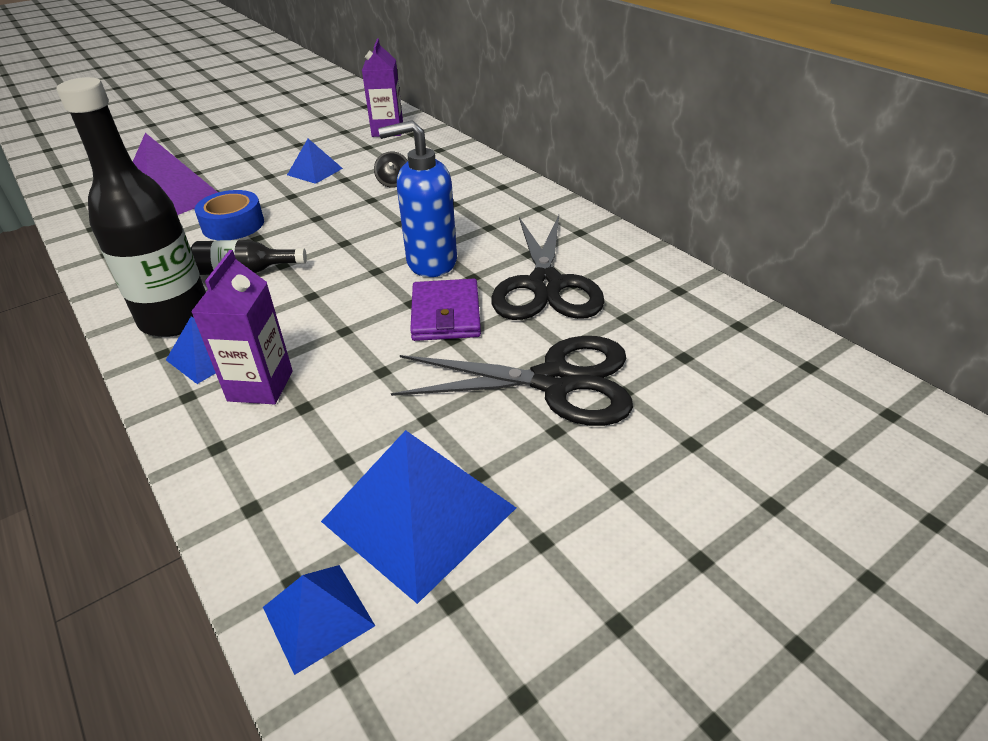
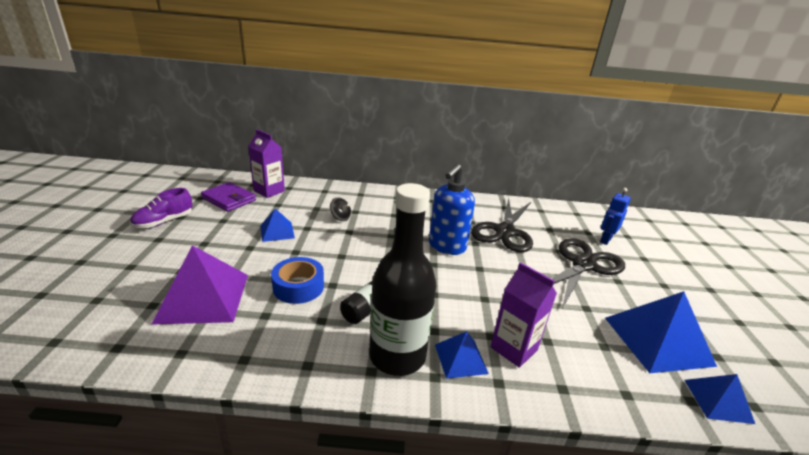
camera: 55 degrees left, 10 degrees down
purple wallet [410,279,481,341] -> purple wallet moved to [201,182,256,212]
black scissors [491,215,605,320] -> black scissors turned 75 degrees clockwise [471,198,533,252]
none -> purple shoe [130,188,192,229]
none -> blue robot [600,188,631,245]

